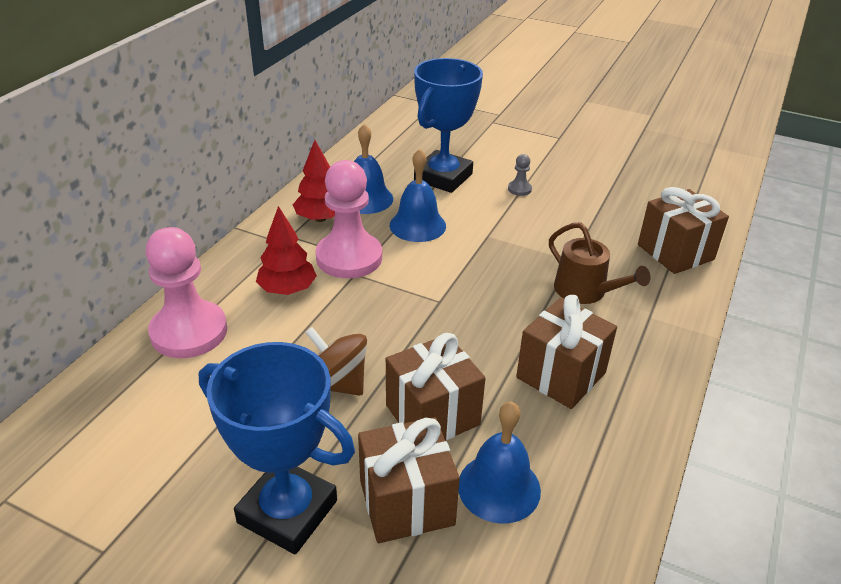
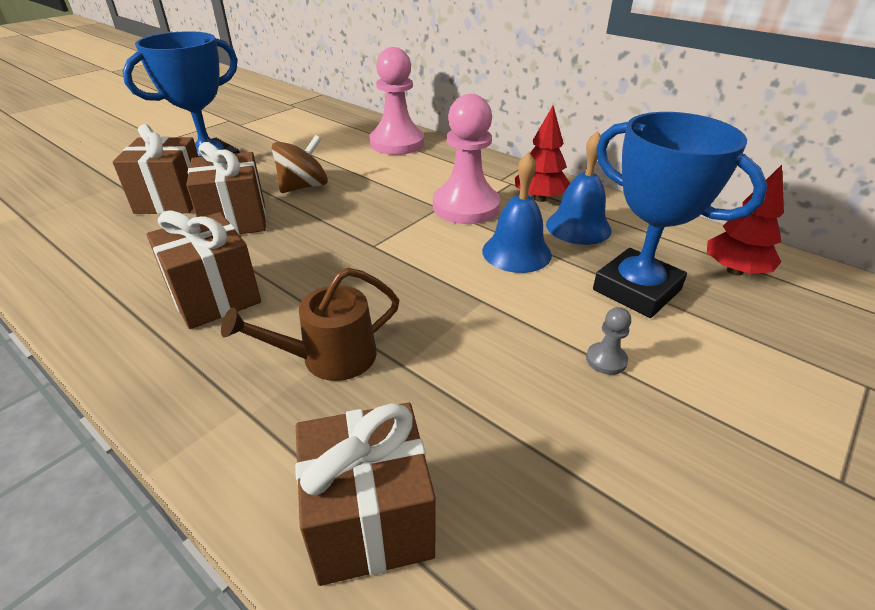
camera: 105 degrees right, 0 degrees up
red tree [256,206,317,295] -> red tree moved to [707,165,784,276]
blue bell [458,401,541,524] -> none

